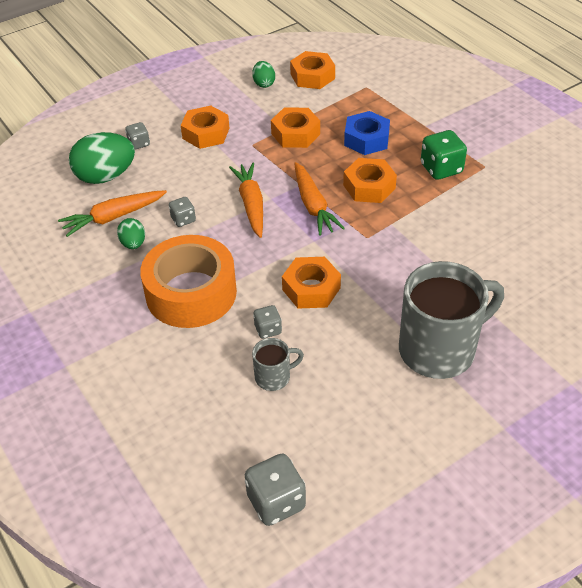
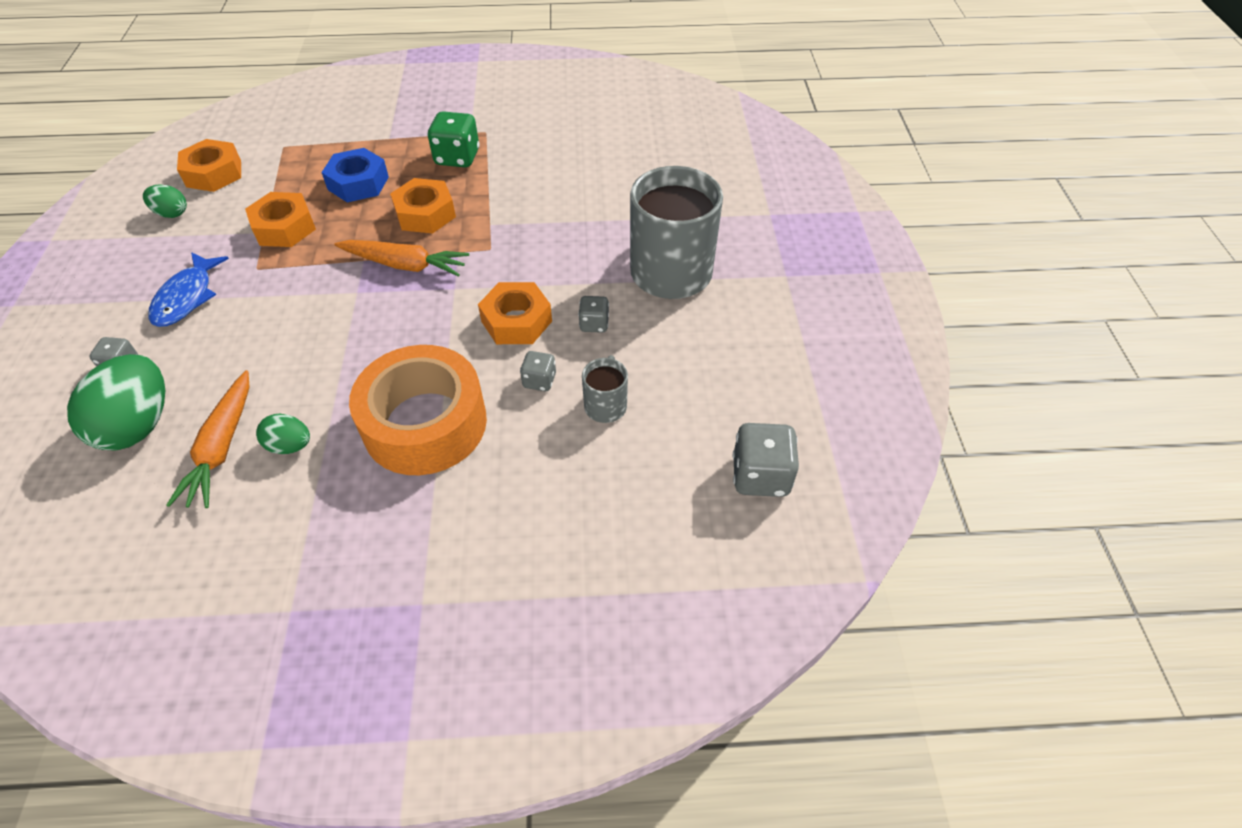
camera: 60 degrees left, 5 degrees up
grey dice [169,197,196,227] -> grey dice moved to [578,296,609,333]
orange nut [181,106,230,149] -> blue fish [148,252,229,327]
orange carrot [229,163,263,238] -> none

